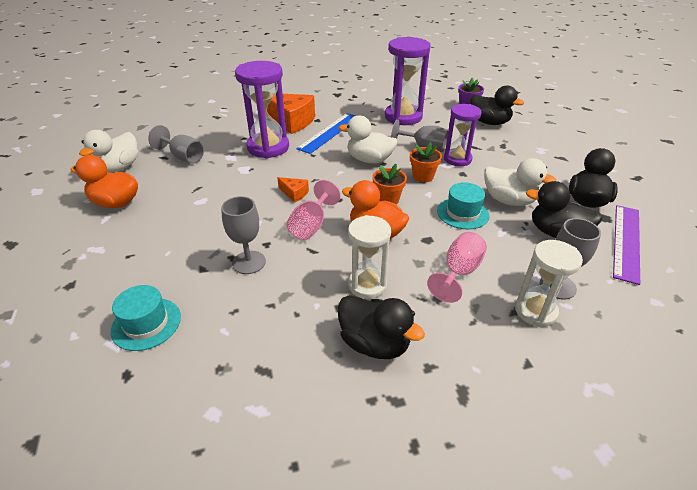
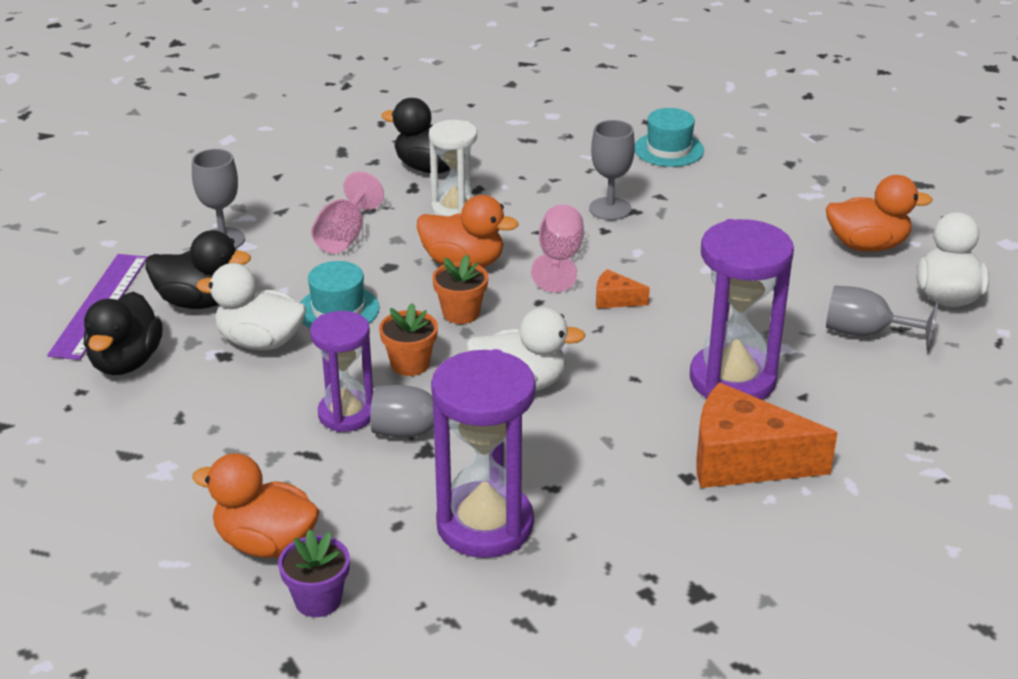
camera: 165 degrees right, 5 degrees down
blue ruler [296,113,355,154] -> none
black duck [470,85,524,125] -> orange duck [192,453,319,558]
white hourglass [515,240,583,327] -> none

